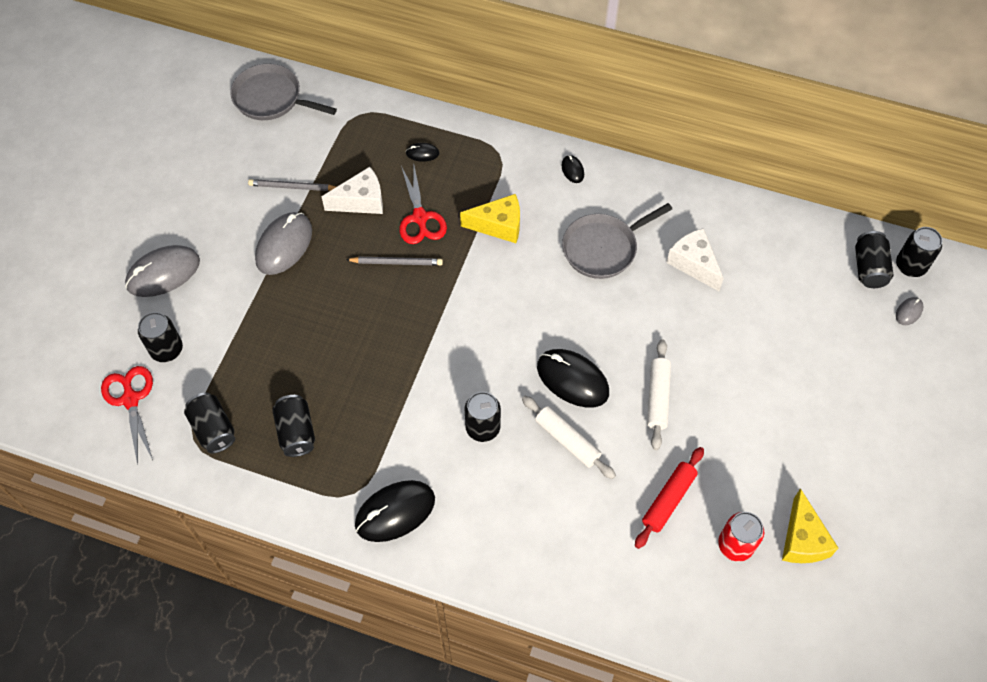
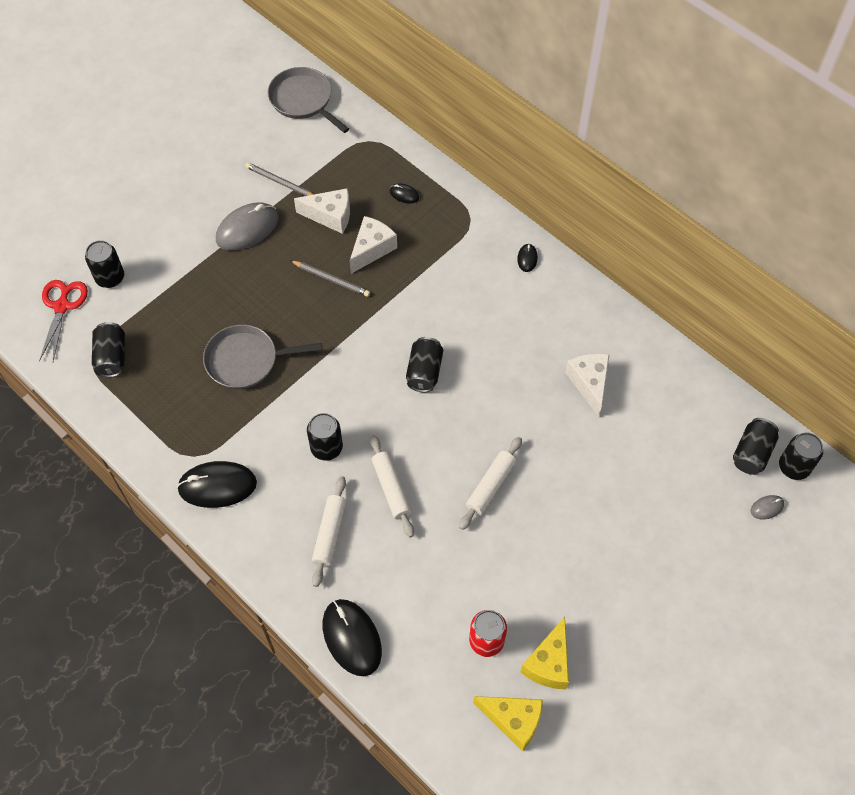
camera: 25 degrees right, 0 degrees up
grey mouse [125,245,200,297] -> none
black can [272,395,315,457] -> black can moved to [406,337,443,392]
red scissors [399,166,447,244] -> white cheese [350,216,397,274]
yellow cheese [460,194,520,243] -> yellow cheese moved to [473,696,543,752]
black mouse [537,349,609,408] -> black mouse moved to [323,599,382,676]
grey pan [562,203,672,279] -> grey pan moved to [203,325,322,389]
red rolling pin [635,447,704,549] -> none
none -> white rolling pin [312,476,346,587]

